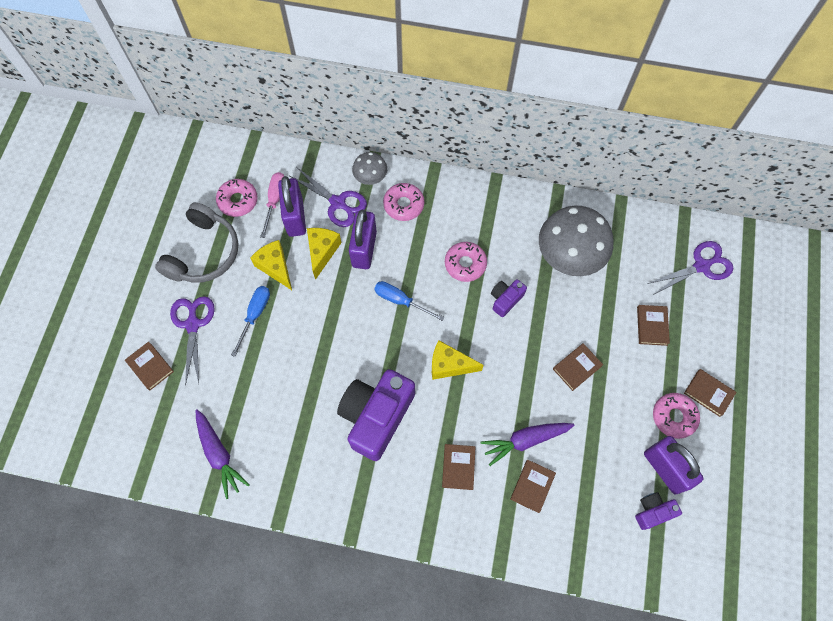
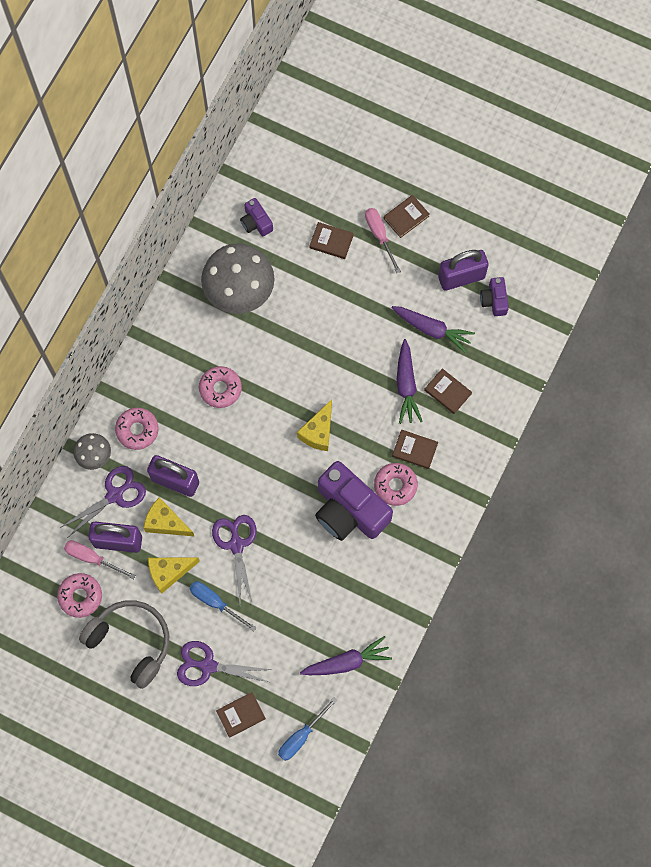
camera: 75 degrees left, 5 degrees up
blue screwdriver [374,281,445,321] -> blue screwdriver moved to [278,698,337,761]
purple camera [491,279,527,317] -> purple camera moved to [240,198,273,236]
brown book [553,343,603,391] -> none
purple scissors [647,241,733,295] -> purple scissors moved to [212,515,256,605]
pink donut [653,393,700,439] -> pink donut moved to [374,463,418,506]
none -> pink screwdriver [365,208,401,273]
none -> purple carrot [391,306,475,353]

